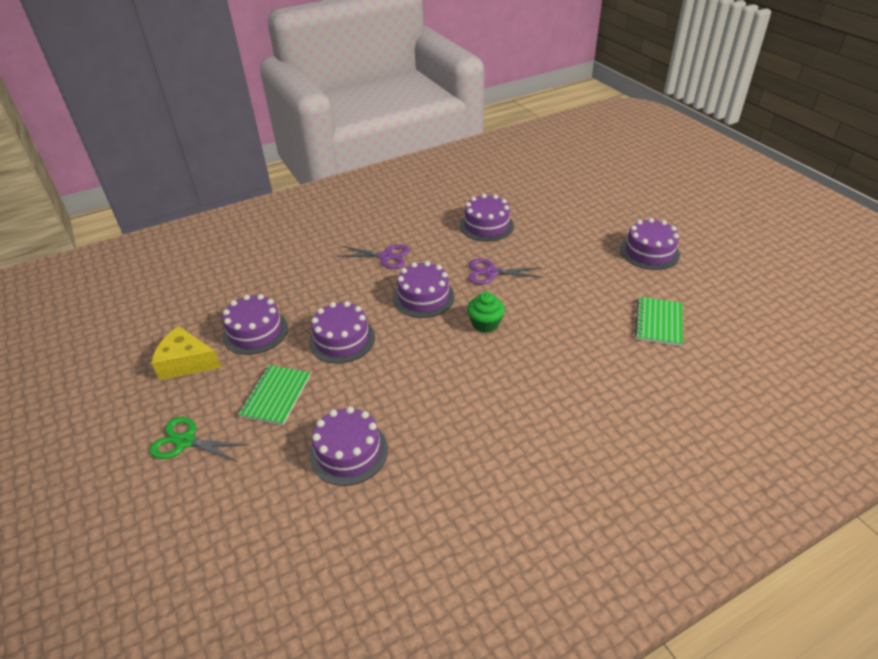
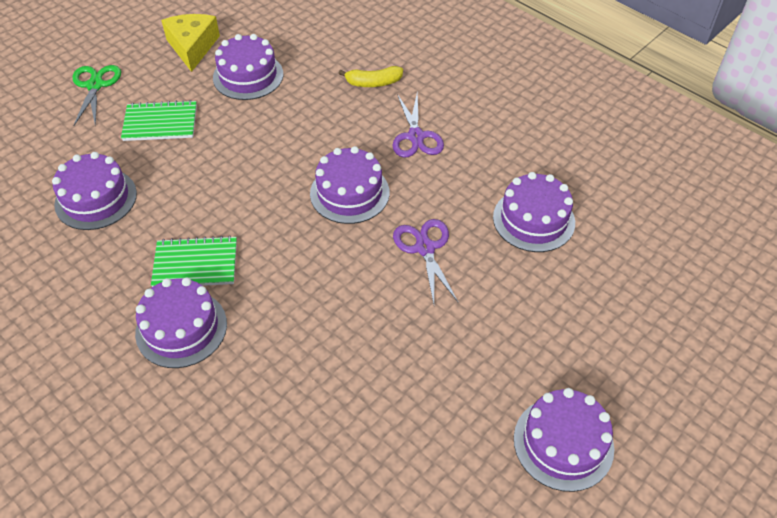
camera: 70 degrees right, 10 degrees up
purple cake [309,301,375,364] -> purple cake moved to [135,277,227,368]
green cupcake [467,292,505,333] -> none
green notebook [635,297,683,346] -> green notebook moved to [151,236,237,287]
none -> yellow banana [339,66,403,87]

